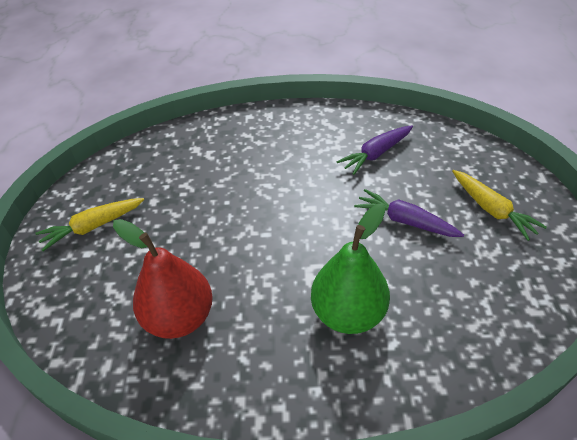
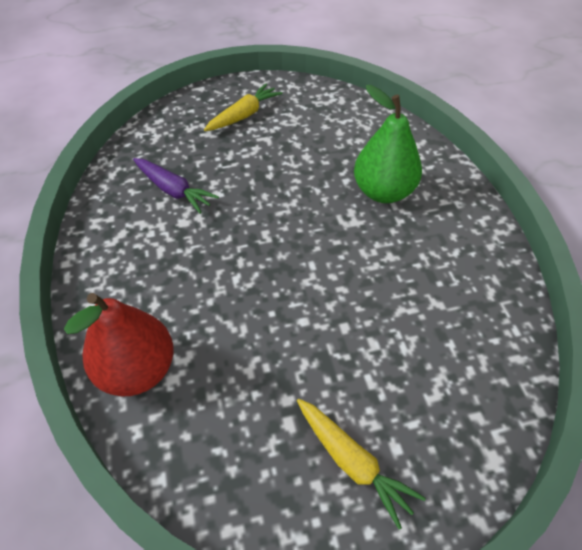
camera: 105 degrees left, 5 degrees up
red pear [113,219,213,339] -> red pear moved to [64,293,174,396]
purple carrot [354,189,464,237] -> none

